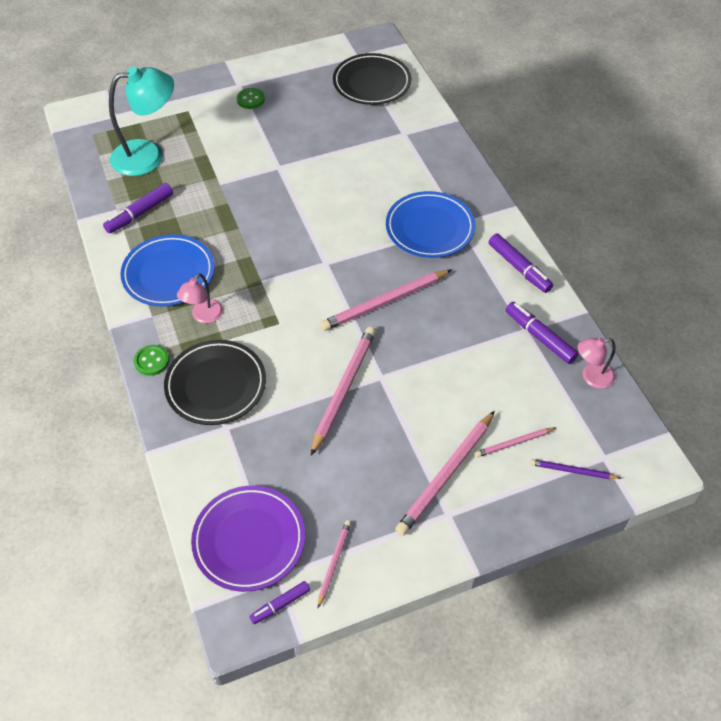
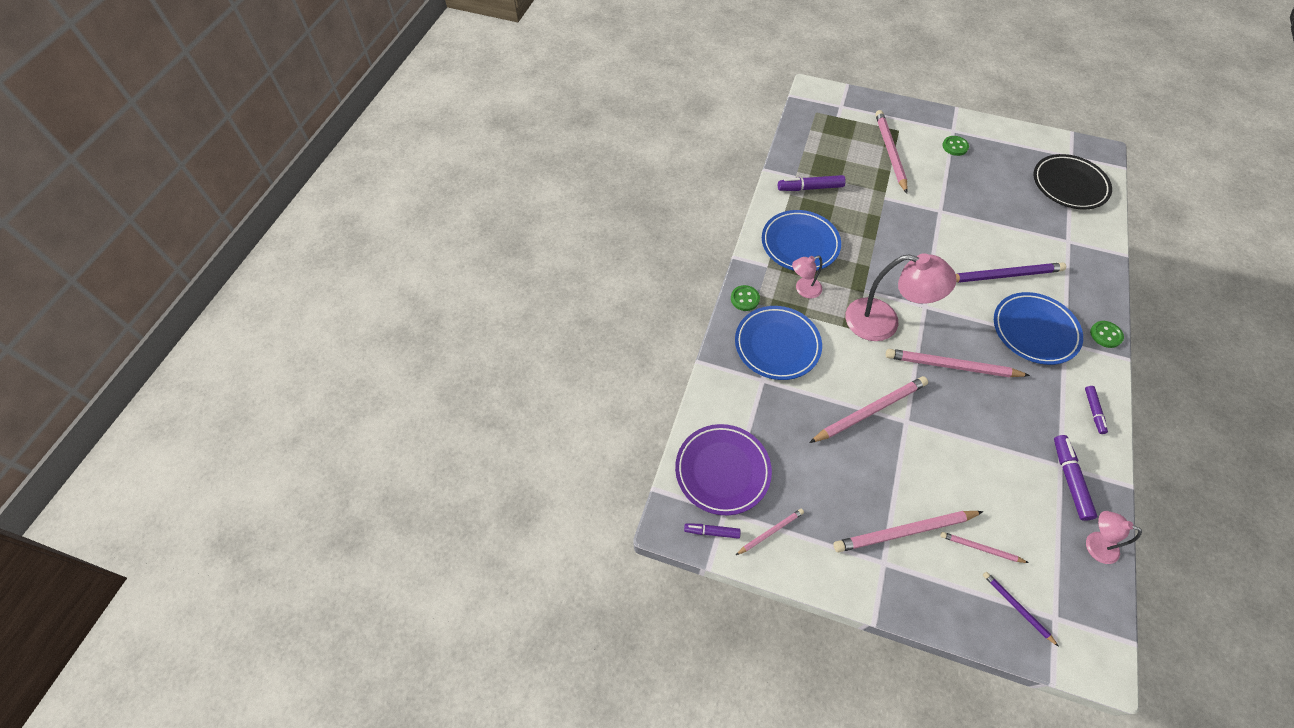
camera: 40 degrees right, 5 degrees up
turquoise lamp [109,66,174,176] -> none
black plate [164,340,266,425] -> blue plate [735,306,822,380]
purple marker [489,234,553,293] -> purple marker [1085,386,1108,434], size x0.62
none -> pink lamp [845,253,957,341]
none -> pink pencil [875,110,908,193]
none -> purple pencil [956,262,1066,283]
none -> green button [1090,321,1124,348]

